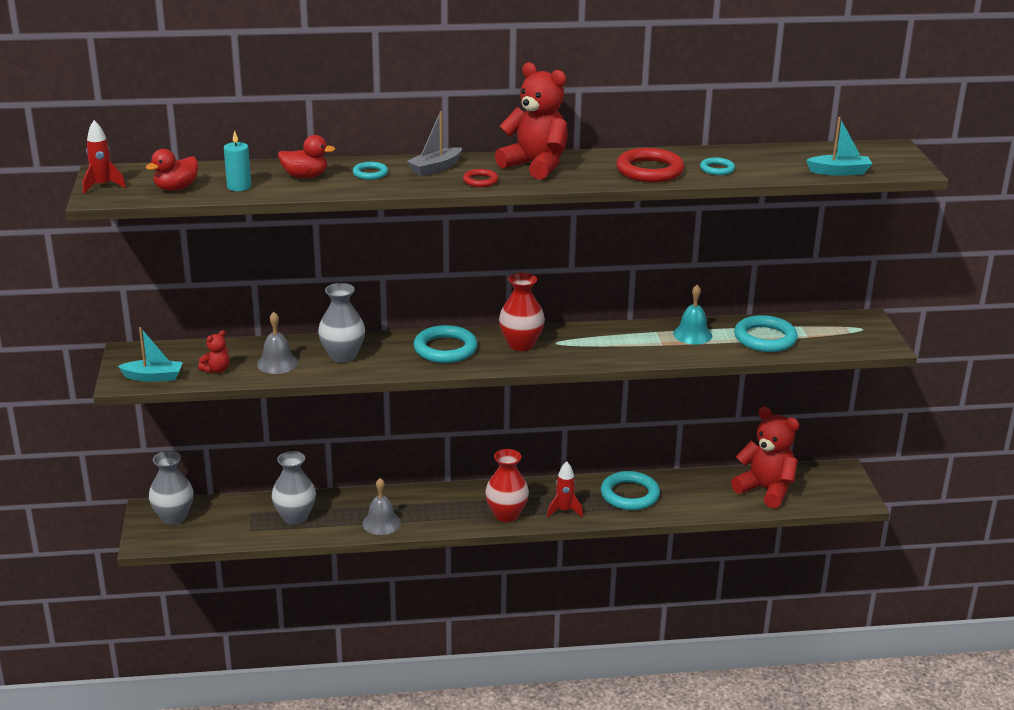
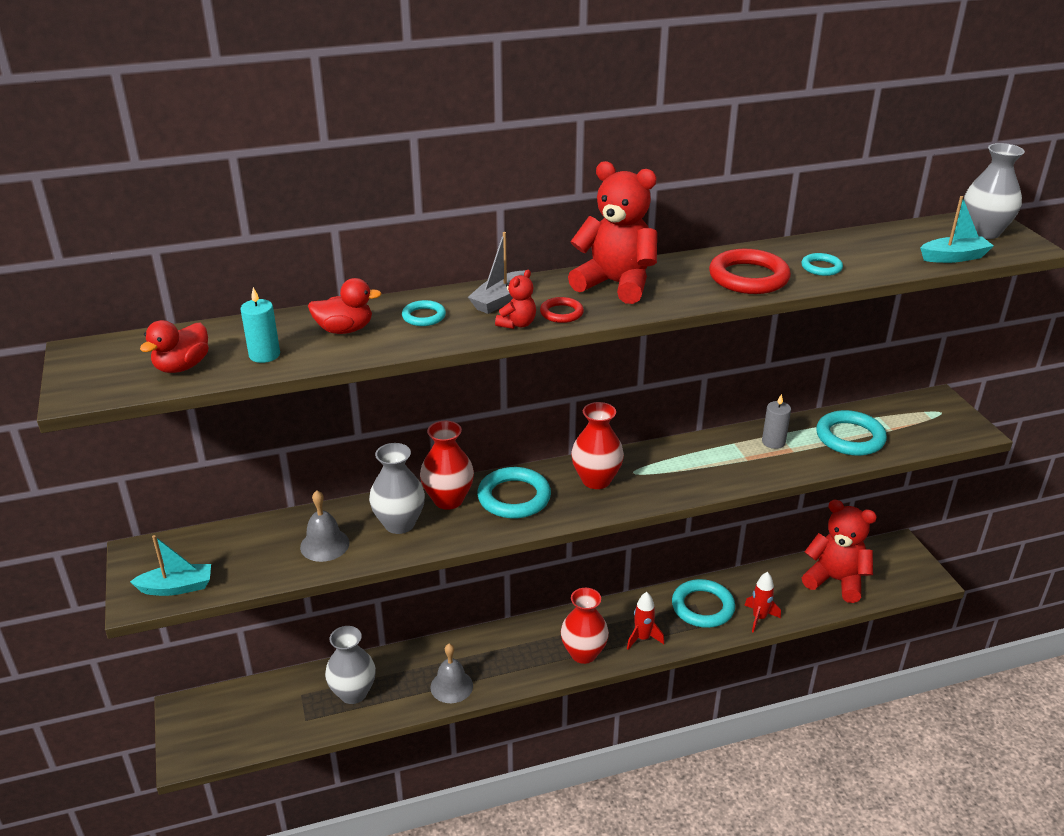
camera: 10 degrees left, 5 degrees up
red rocket [83,120,126,194] -> red rocket moved to [744,572,781,633]
grey vase [149,451,194,525] -> grey vase moved to [964,143,1025,239]
red teddy bear [198,330,230,373] -> red teddy bear moved to [495,270,536,329]
turquoise bell [673,285,712,344] -> grey candle [762,394,791,449]
none -> red vase [420,420,474,510]

